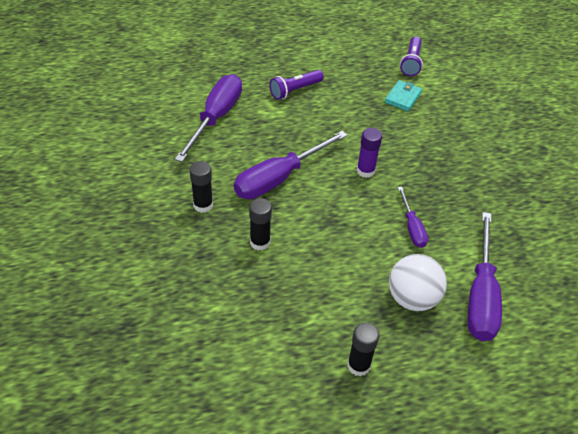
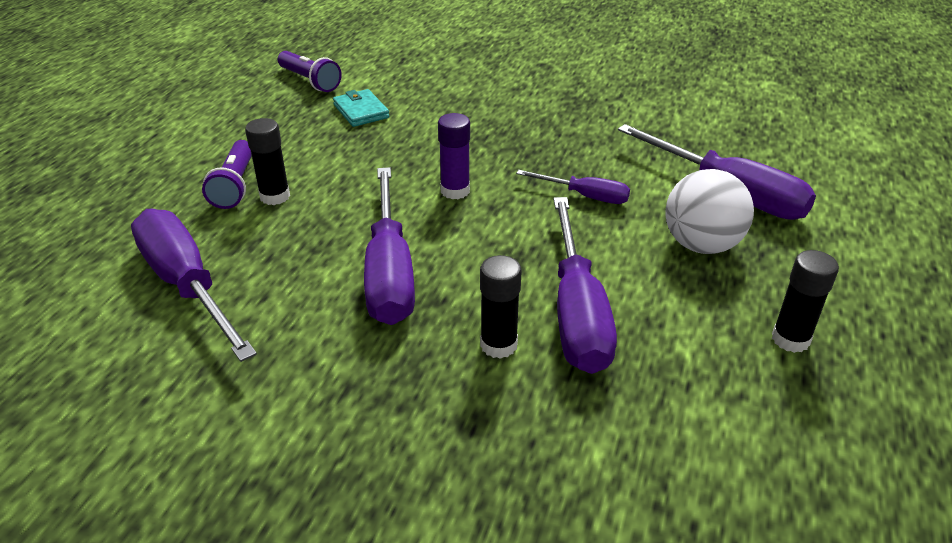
camera: 55 degrees left, 10 degrees down
black glue stick [190,161,213,213] -> black glue stick moved to [245,118,290,205]
none -> purple screwdriver [553,197,617,374]

